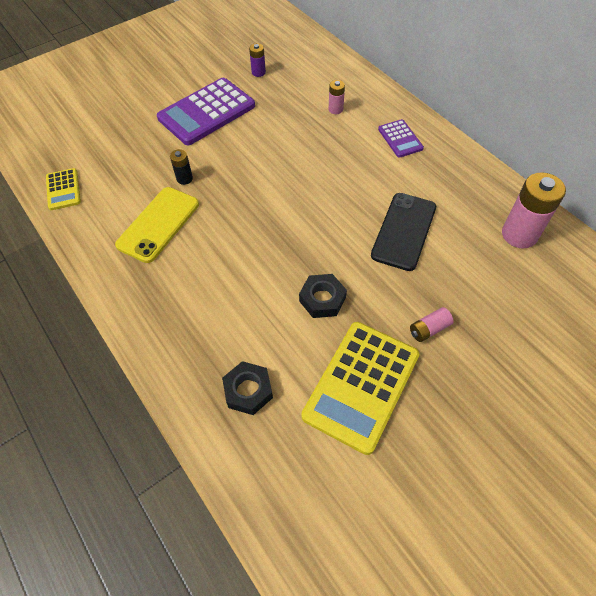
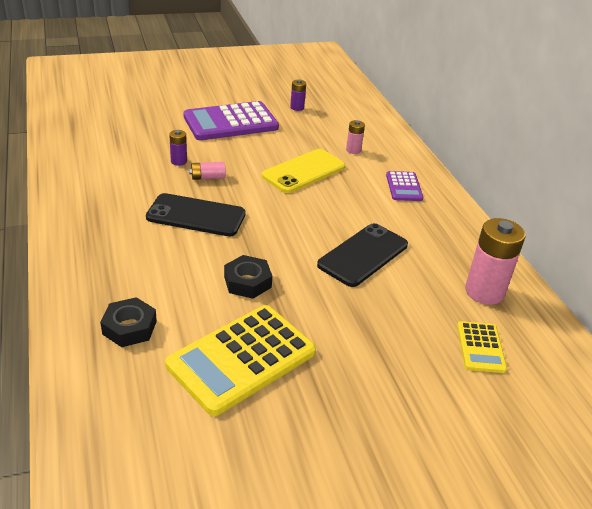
camera: 15 degrees right, 20 degrees down
yellow calculator [46,168,81,210] -> yellow calculator moved to [457,321,507,373]
yellow phone [115,187,199,263] -> yellow phone moved to [262,149,345,193]
black battery [170,149,193,185] -> purple battery [169,130,187,166]
pink battery [410,307,453,342] -> pink battery moved to [189,162,226,180]
none -> black phone [146,193,246,236]

